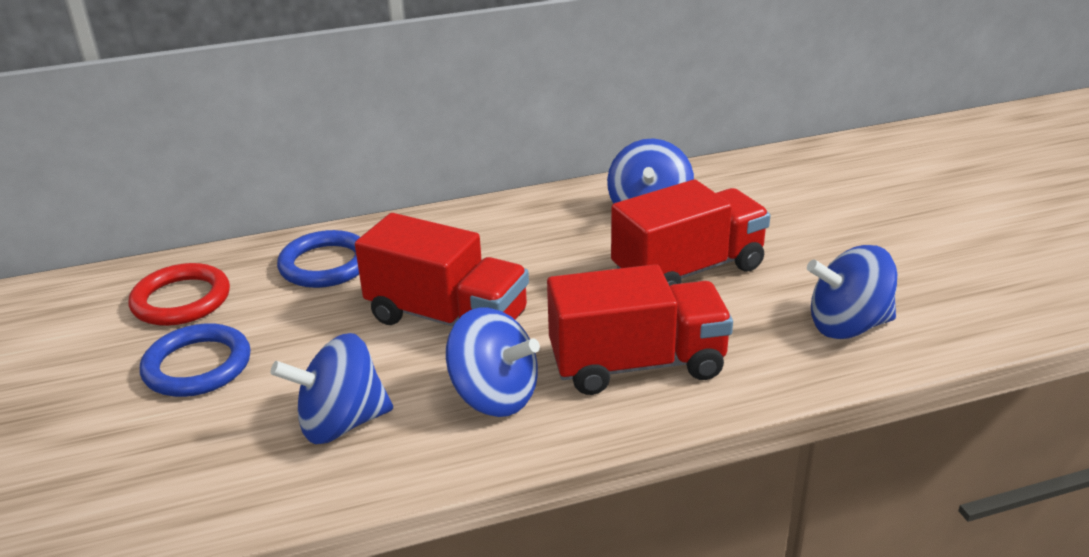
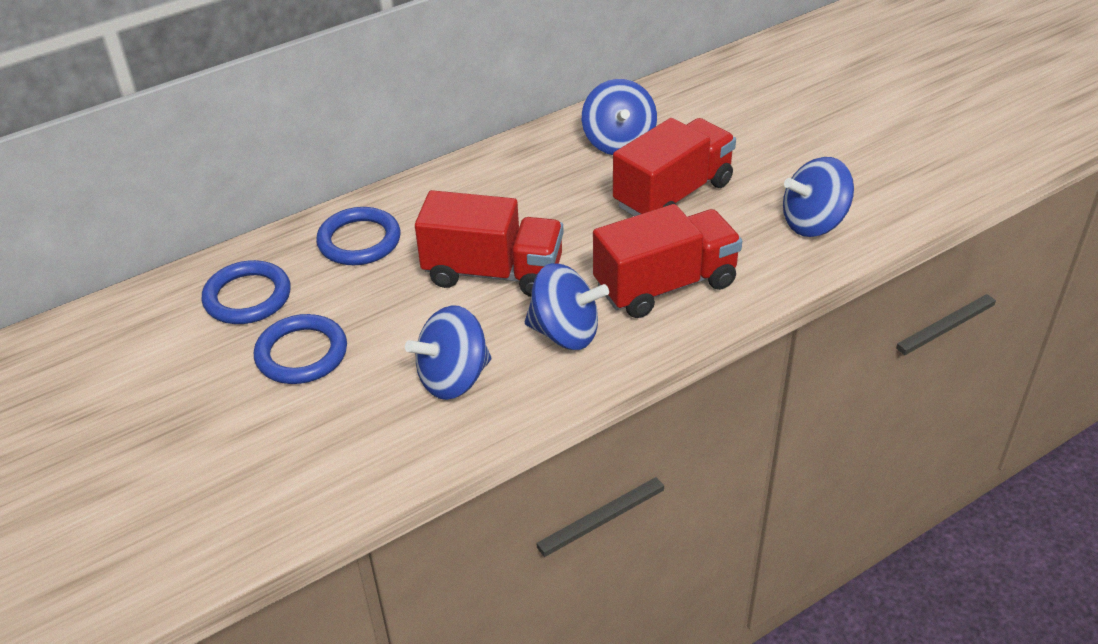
camera: 15 degrees left, 10 degrees up
red ring [128,263,230,326] -> blue ring [201,260,291,324]

